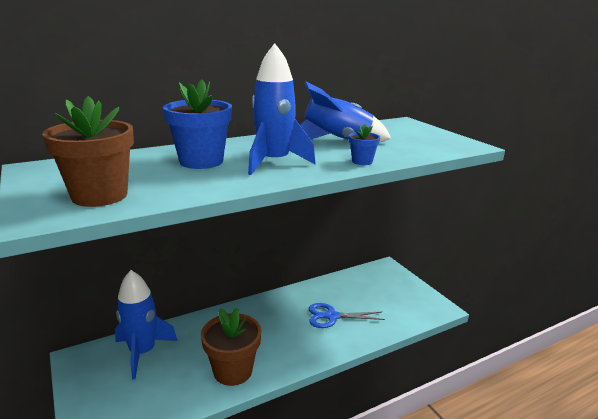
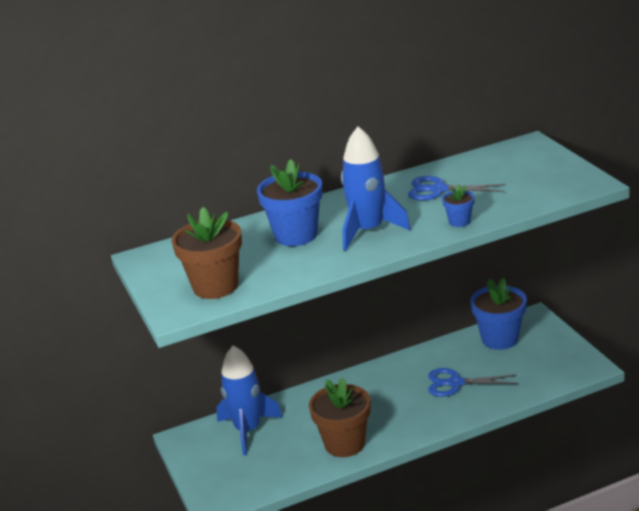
camera: 10 degrees right, 5 degrees up
blue rocket [300,81,391,142] -> blue scissors [408,176,505,201]
none -> blue flower pot [471,278,527,350]

